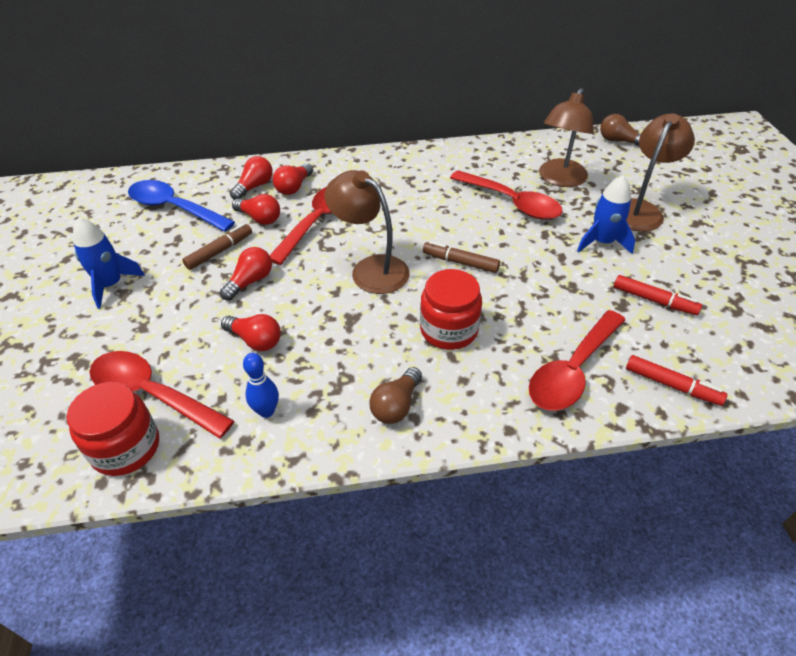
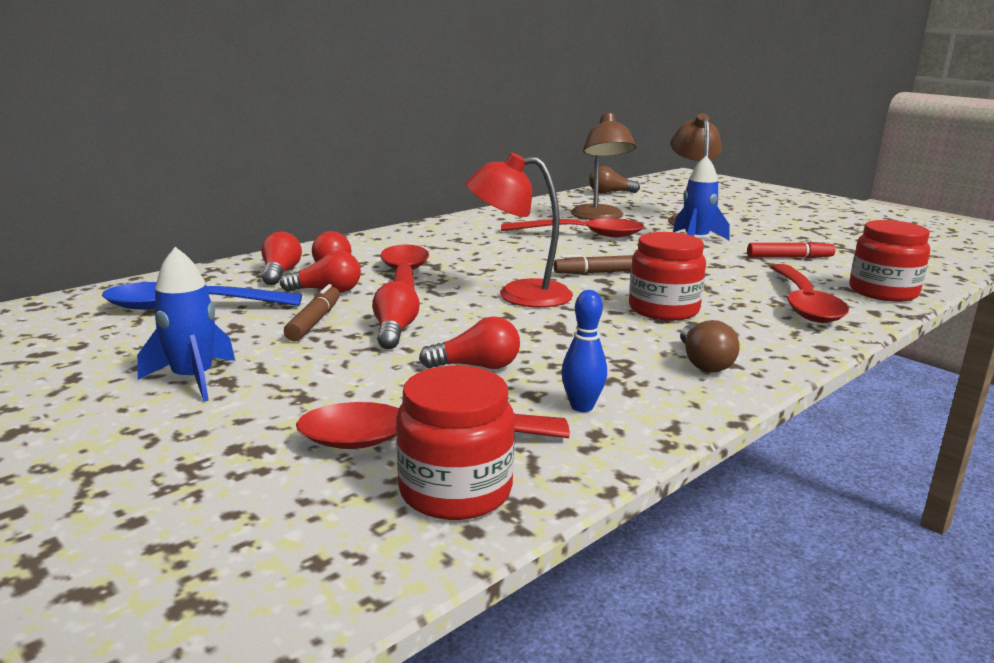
camera: 35 degrees left, 25 degrees down
brown lamp [325,170,410,294] -> red lamp [466,153,573,308]
red marker [626,355,727,406] -> red jar [849,220,930,302]

